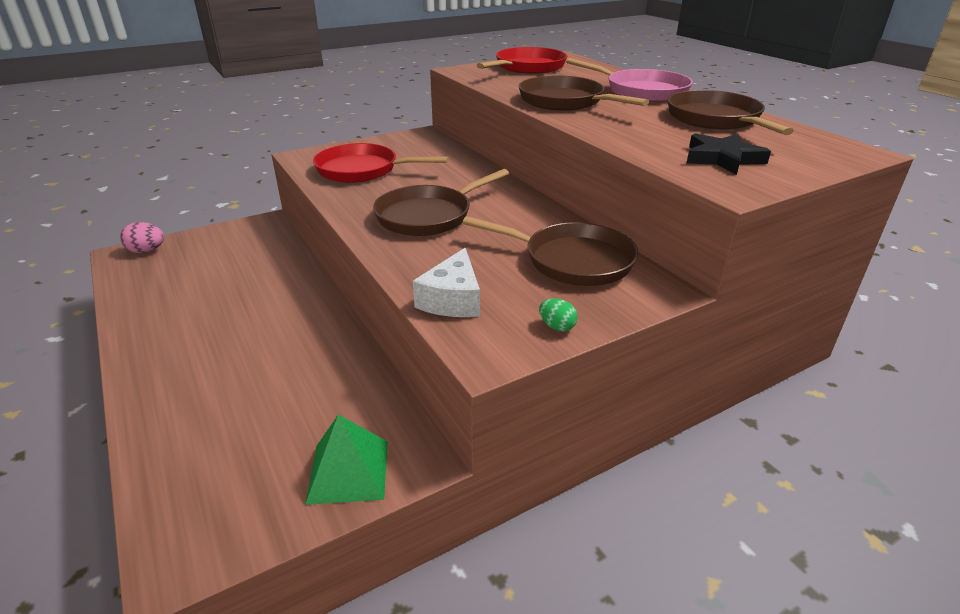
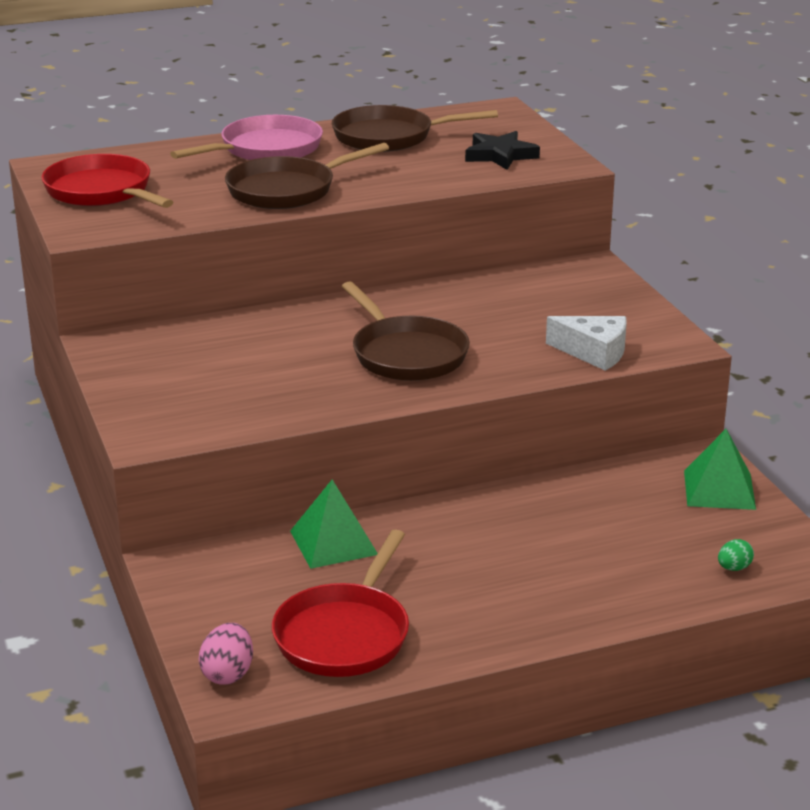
camera: 80 degrees left, 5 degrees down
red pan [313,143,449,183] -> red pan moved to [272,529,409,677]
brown pan [463,216,639,286] -> none
green egg [539,298,578,331] -> green egg moved to [718,539,754,571]
none -> green pyramid [290,480,378,569]

